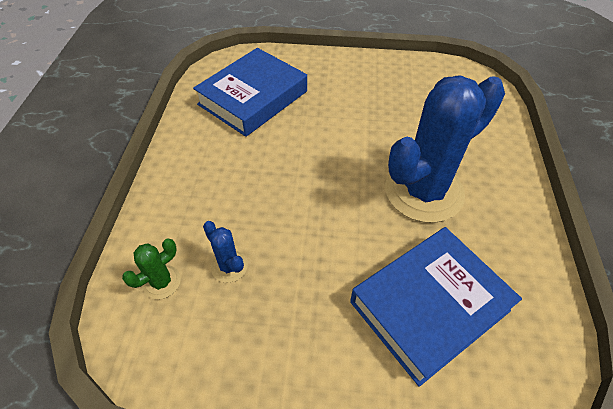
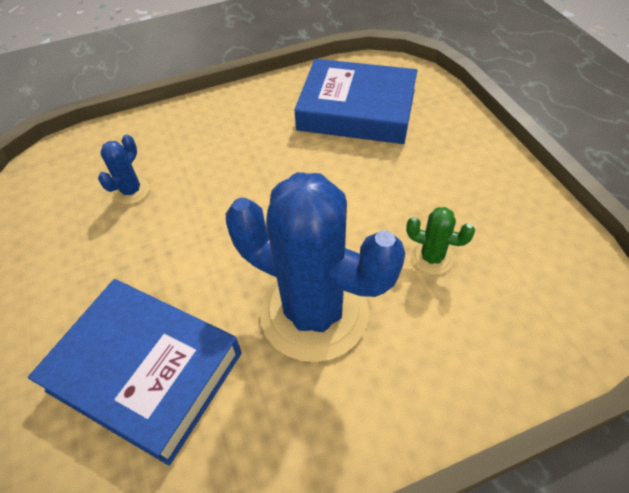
camera: 65 degrees right, 0 degrees up
green cactus [122,238,181,299] -> green cactus moved to [406,207,475,275]

